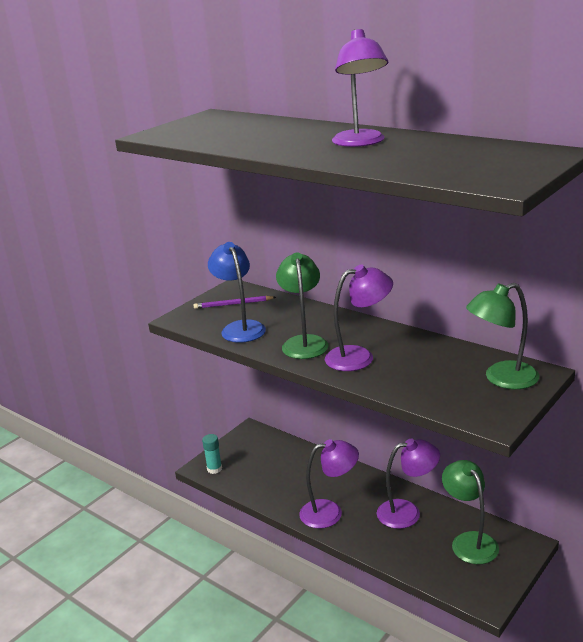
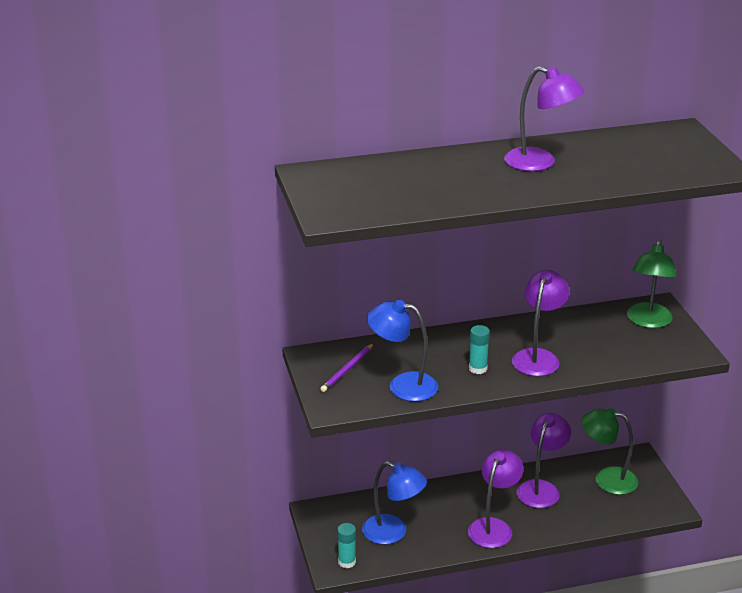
camera: 55 degrees left, 5 degrees up
green lamp [276,252,328,359] -> turquoise glue stick [469,325,490,374]
none -> blue lamp [362,461,427,545]

